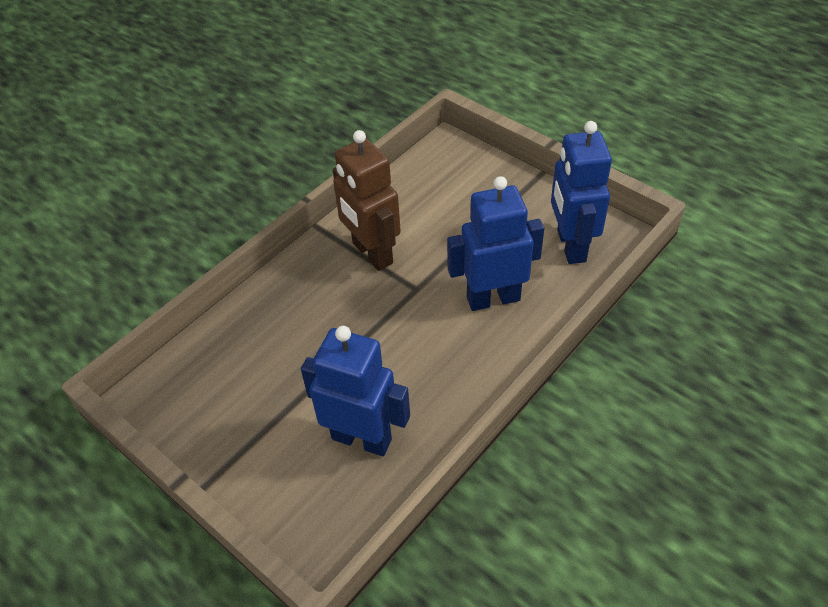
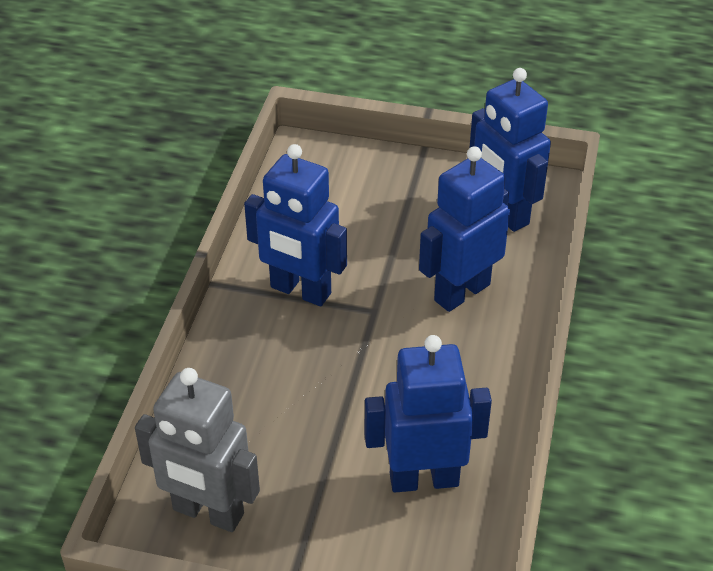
camera: 30 degrees left, 5 degrees down
brown robot [333,130,401,271] -> blue robot [244,144,347,306]
none -> grey robot [135,368,260,532]

